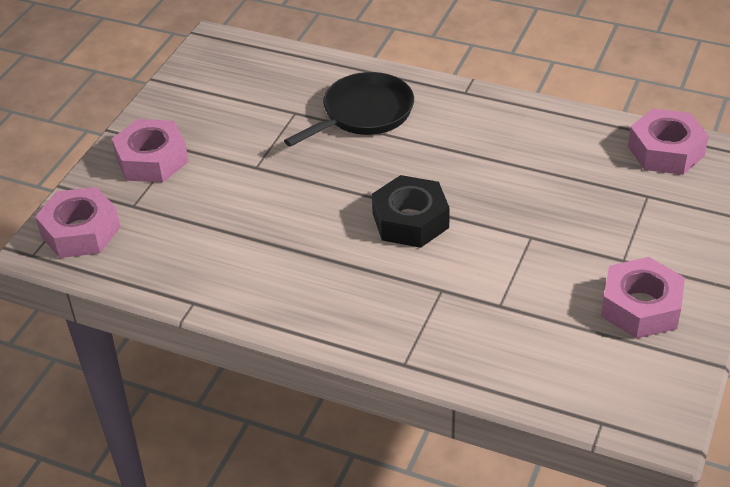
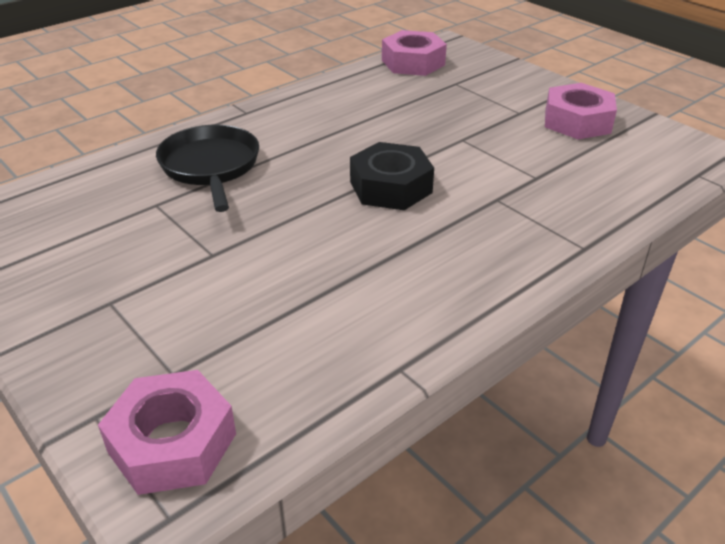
camera: 65 degrees left, 5 degrees down
pink nut [112,119,189,182] -> none

